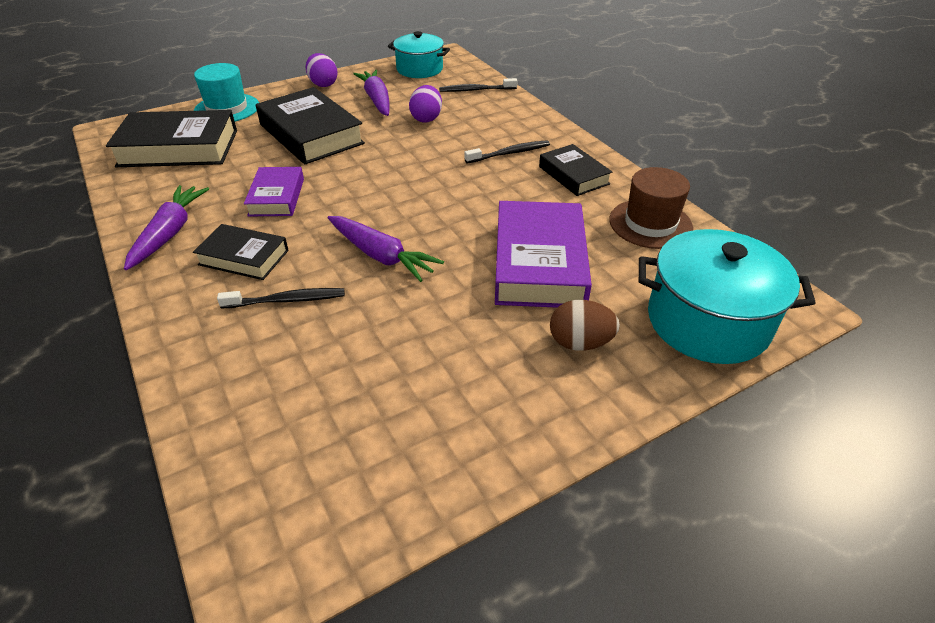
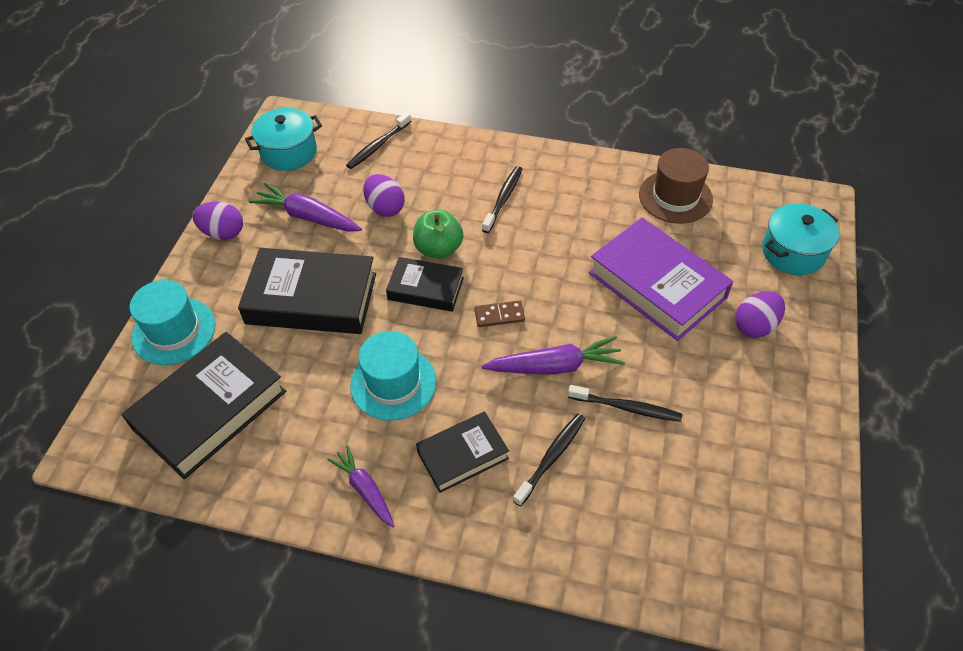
camera: 45 degrees left, 10 degrees up
purple carrot [124,185,209,270] -> purple carrot [327,445,394,527], size x0.66
purple book [244,167,304,216] -> turquoise hat [350,331,436,420]
black book [539,144,612,196] -> black book moved to [386,257,464,312]
brown egg [550,300,620,351] -> purple egg [735,291,785,338]
turquoise pot [639,229,816,364] -> turquoise pot [762,203,839,275], size x0.66
none -> green apple [413,210,463,259]
none -> brown domino [474,300,525,327]
none -> black toothbrush [568,385,682,422]

